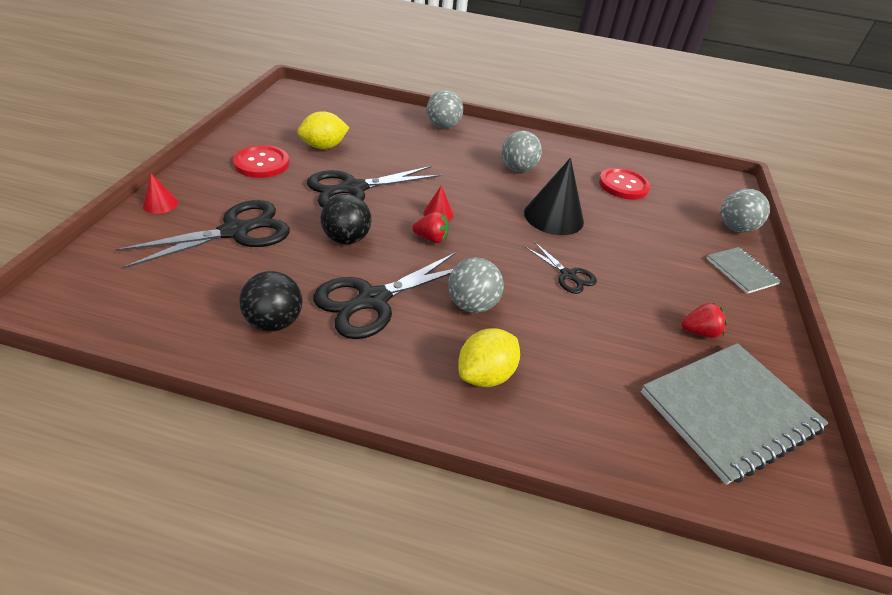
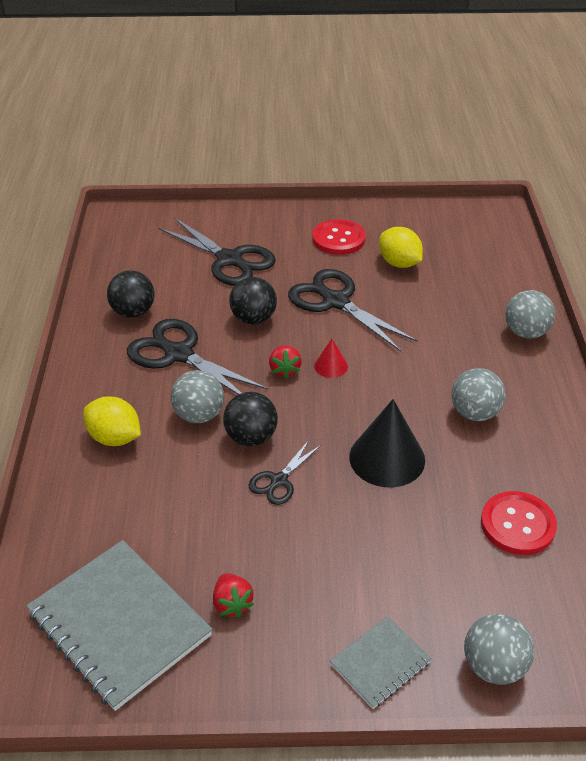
camera: 80 degrees right, 0 degrees up
red cone [143,173,178,214] -> none
none -> black ball [223,392,278,446]

